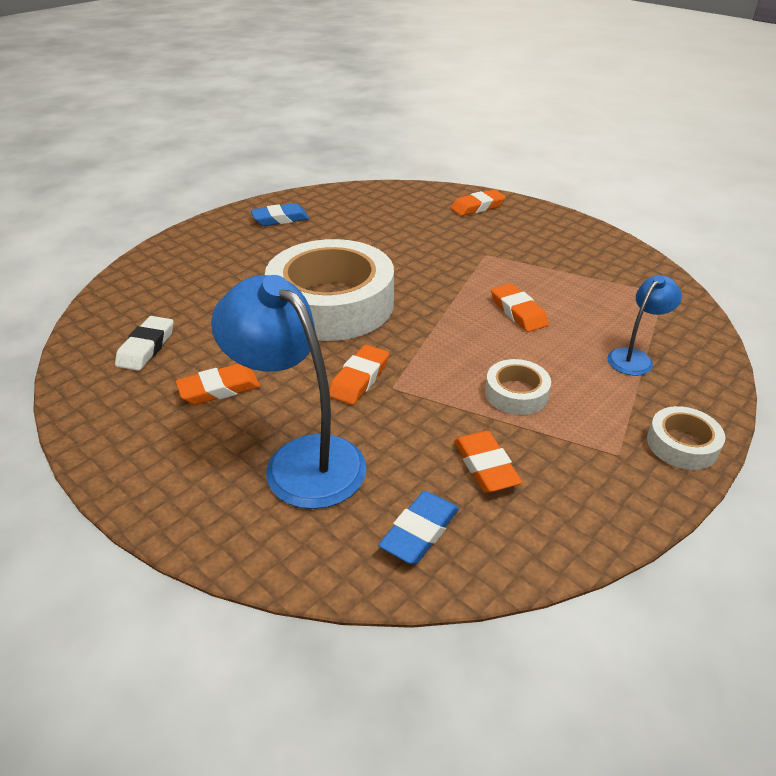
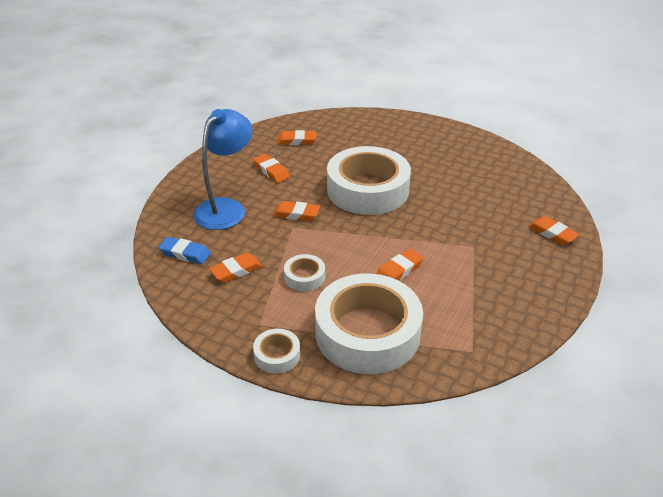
camera: 75 degrees right, 0 degrees up
white eraser [115,316,174,371] -> orange eraser [277,130,317,145]
blue eraser [251,203,309,226] -> none
blue lamp [607,275,682,376] -> white tape [315,273,423,374]

